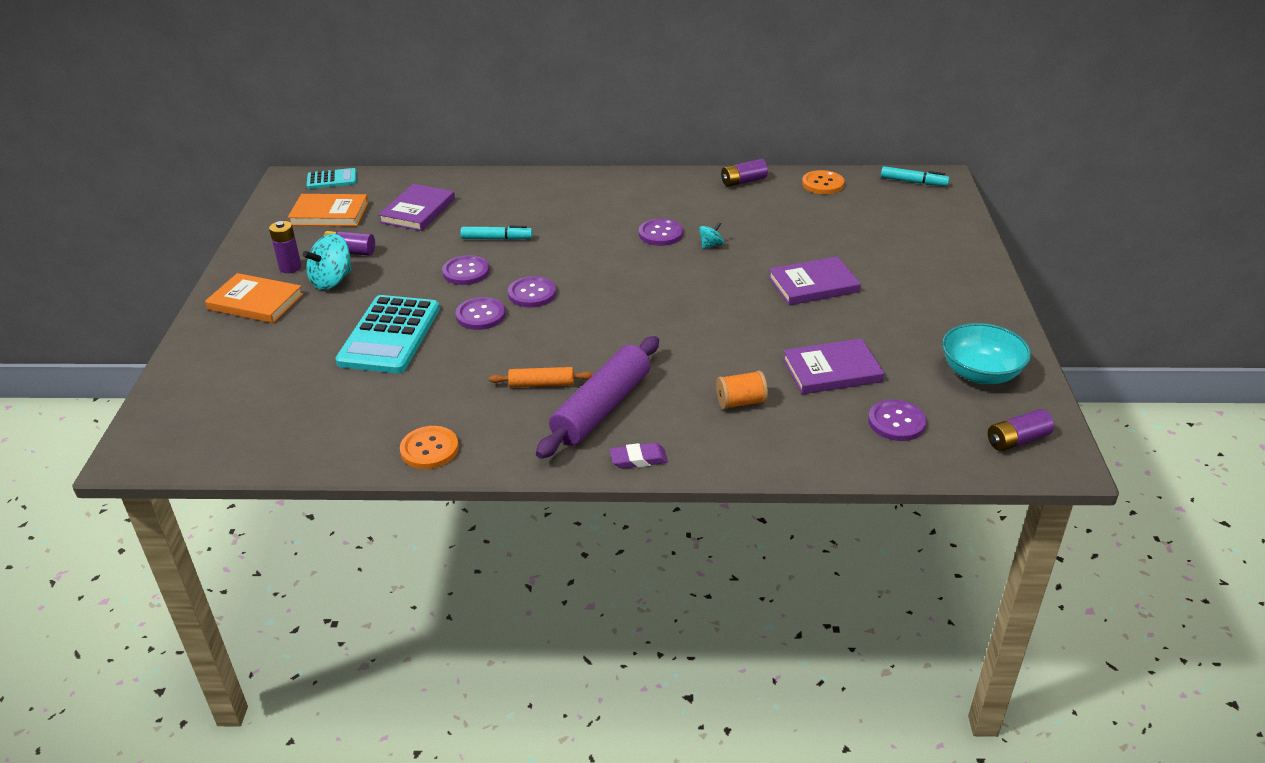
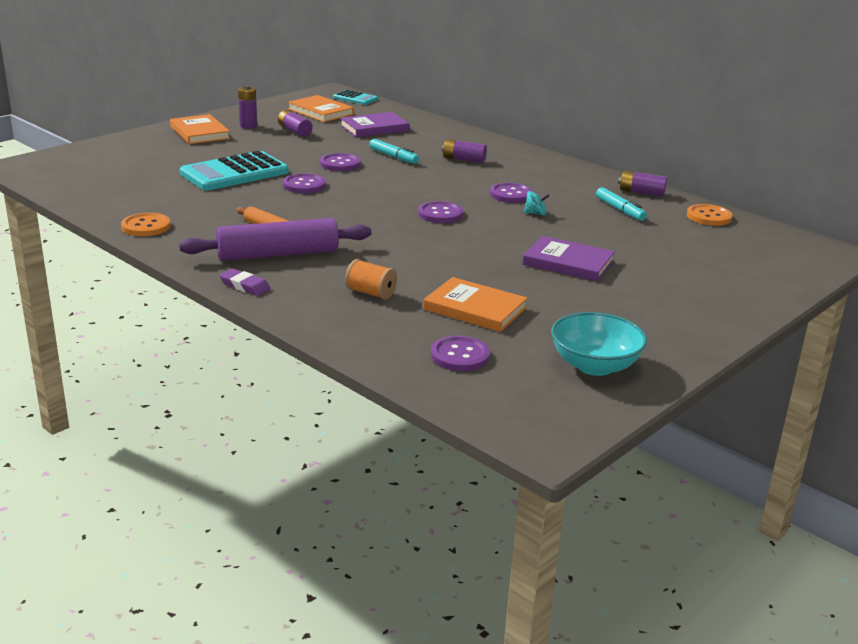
camera: 40 degrees right, 10 degrees down
turquoise spinning top [303,234,352,290] -> none
purple button [508,276,556,307] -> purple button moved to [418,201,463,223]
purple book [783,338,884,394] -> orange book [423,277,528,332]
turquoise marker [881,166,949,186] -> turquoise marker moved to [596,187,647,221]
purple battery [988,409,1054,451] -> purple battery moved to [442,139,487,163]

